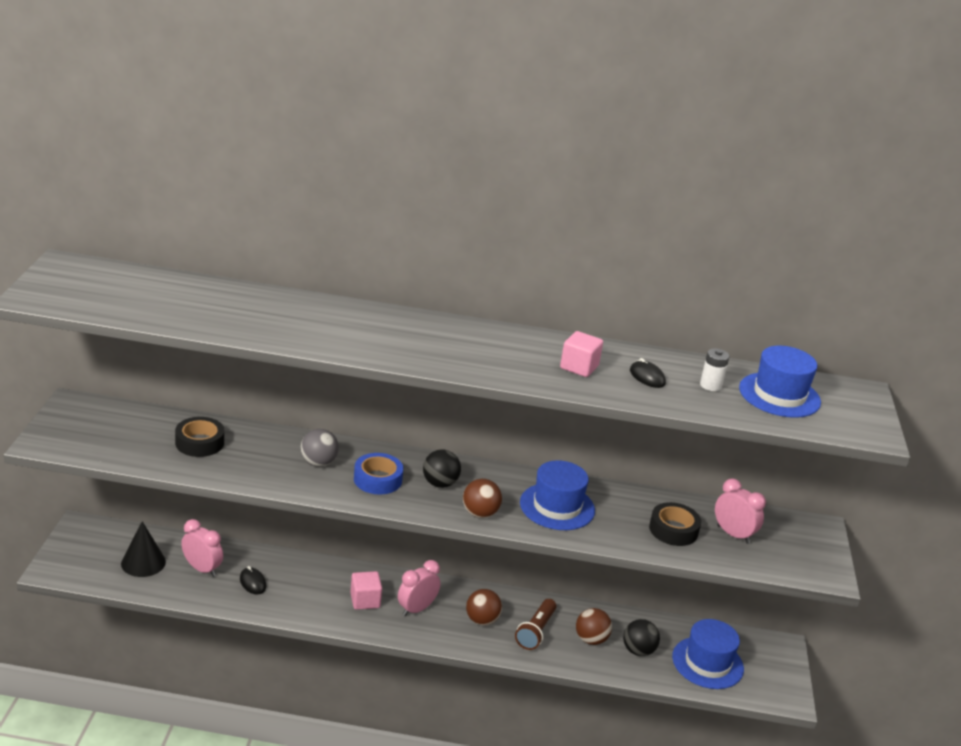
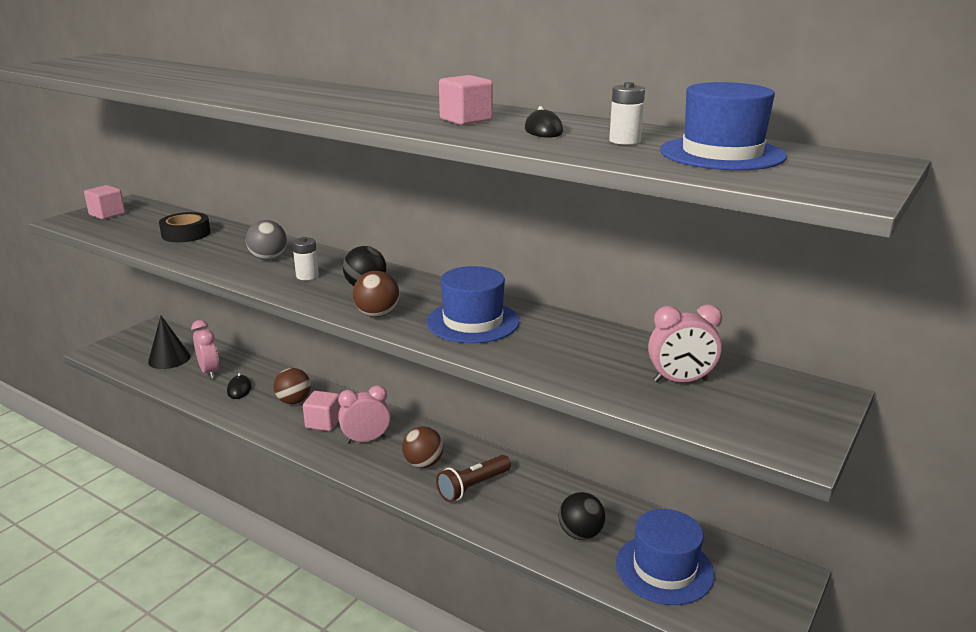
camera: 30 degrees right, 5 degrees down
blue tape [354,453,403,495] -> white battery [292,237,319,280]
brown ball [576,608,612,645] -> brown ball moved to [274,368,311,404]
black tape [649,502,701,546] -> none
pink clock [715,478,766,544] -> pink clock turned 105 degrees clockwise [648,304,722,383]
none -> pink cube [84,185,125,219]

